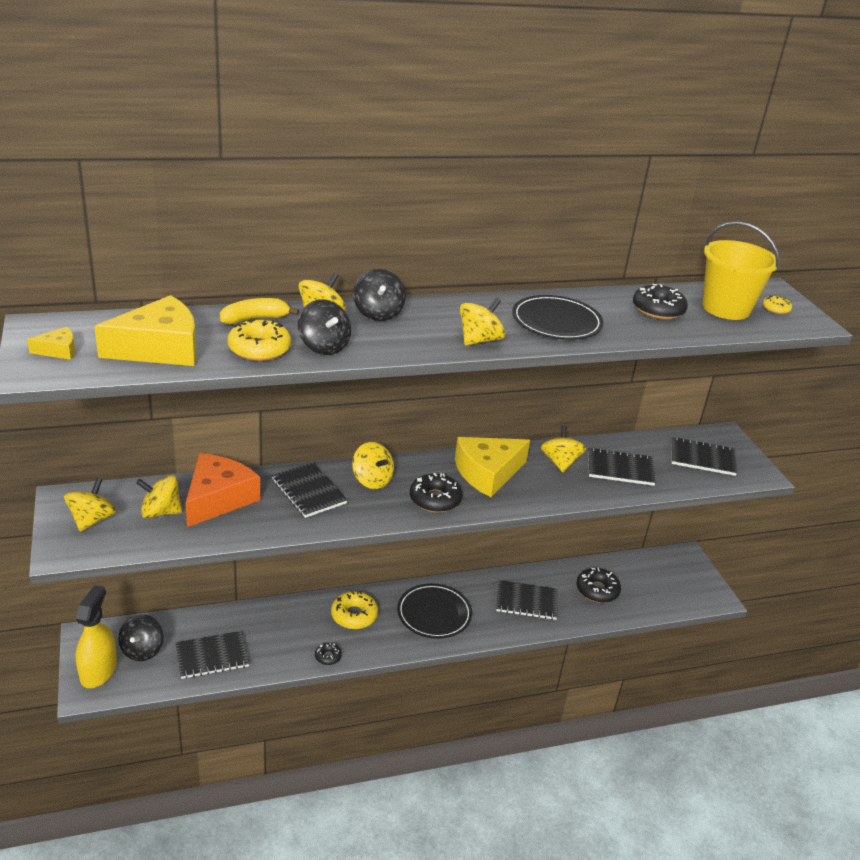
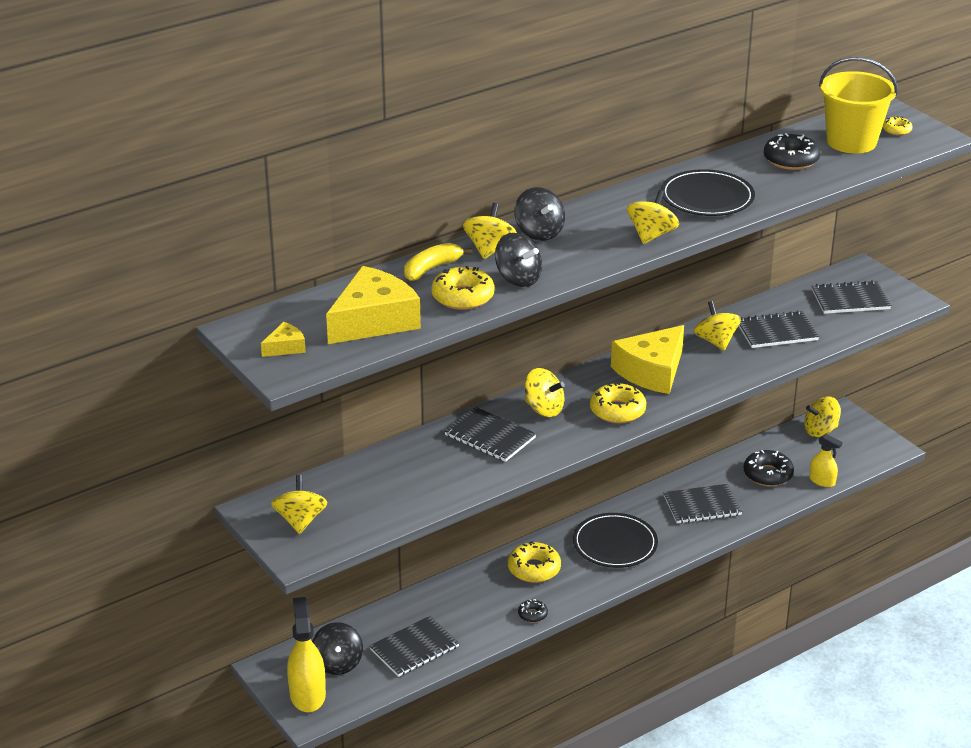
camera: 15 degrees left, 0 degrees up
yellow spinning top [136,475,182,518] -> yellow spinning top moved to [804,396,841,437]
orange cheese [185,453,260,527] -> none
black donut [410,473,462,513] -> yellow donut [590,382,646,423]
none -> yellow spray bottle [809,434,842,487]

